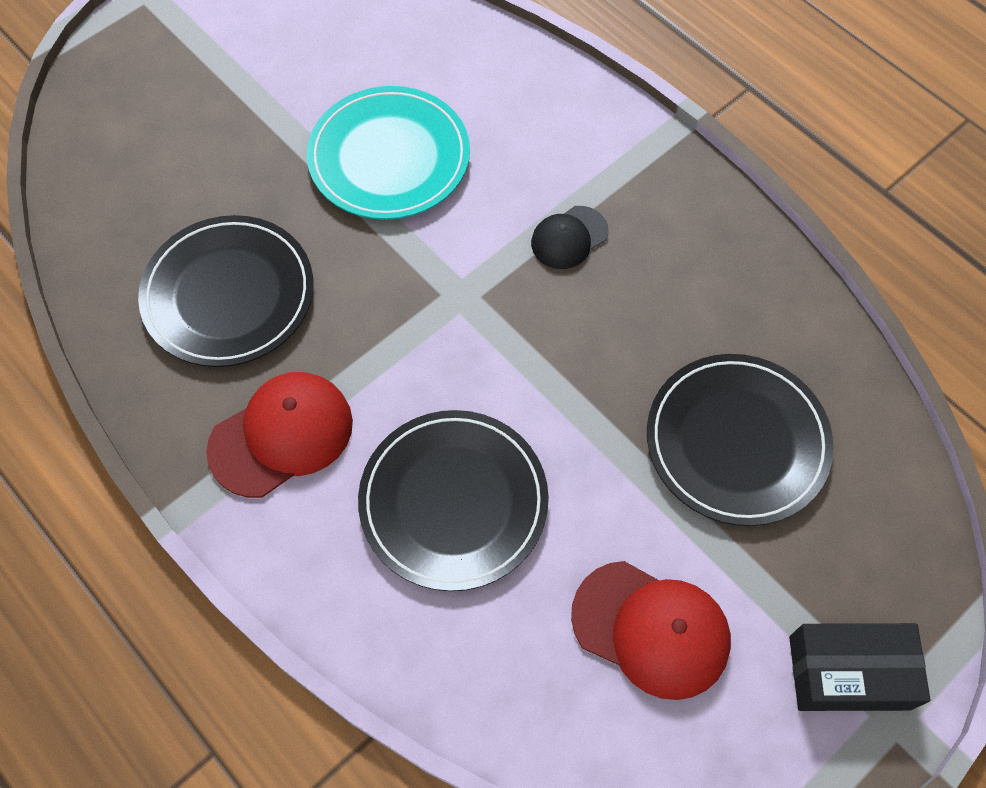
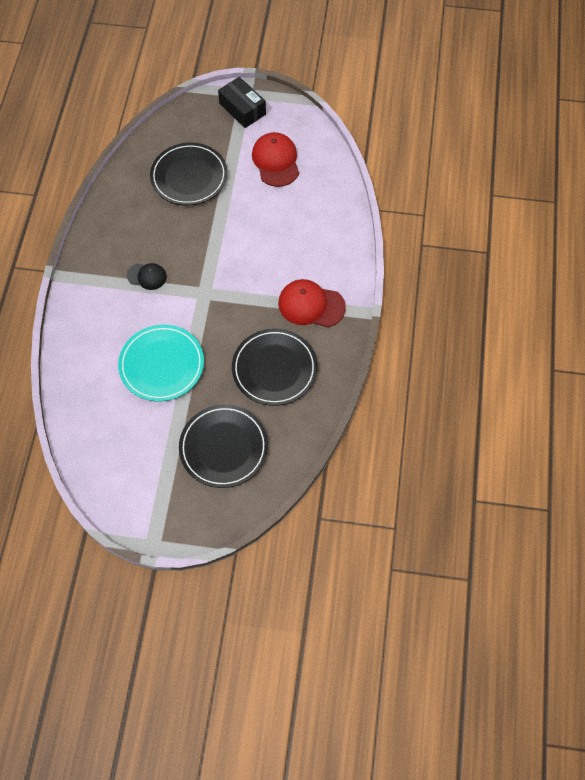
camera: 130 degrees left, 0 degrees up
black plate [358,410,549,591] -> black plate moved to [179,405,268,488]

